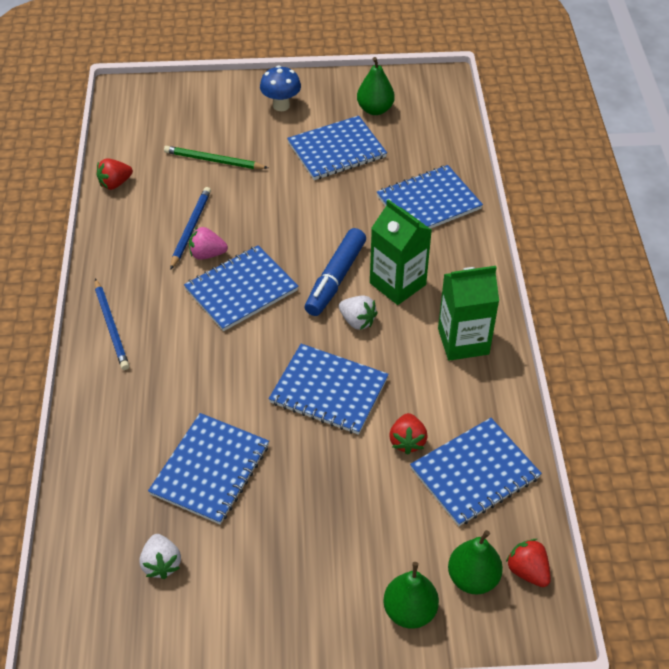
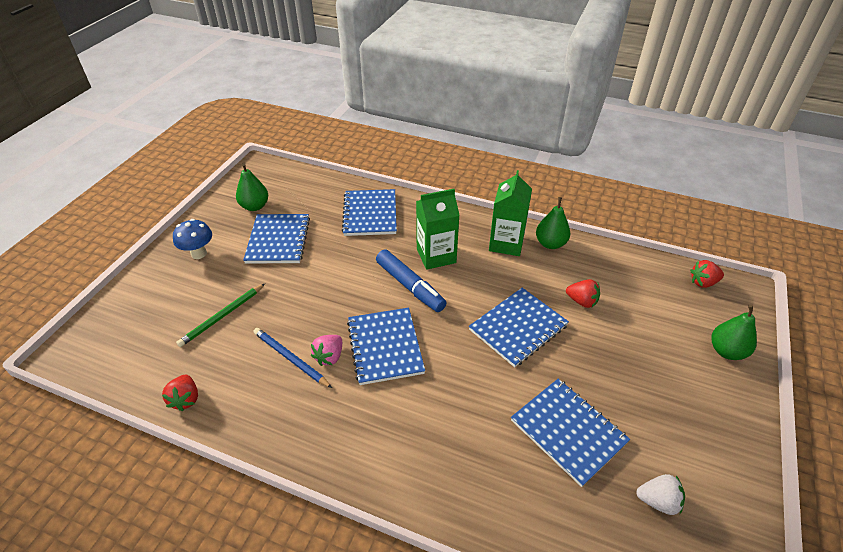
camera: 65 degrees left, 5 degrees down
blue pencil [95,278,129,370] -> none
white strawberry [339,296,378,330] -> none
blue notebook [410,418,542,526] -> none
green pear [448,530,503,594] -> green pear moved to [536,197,570,249]

